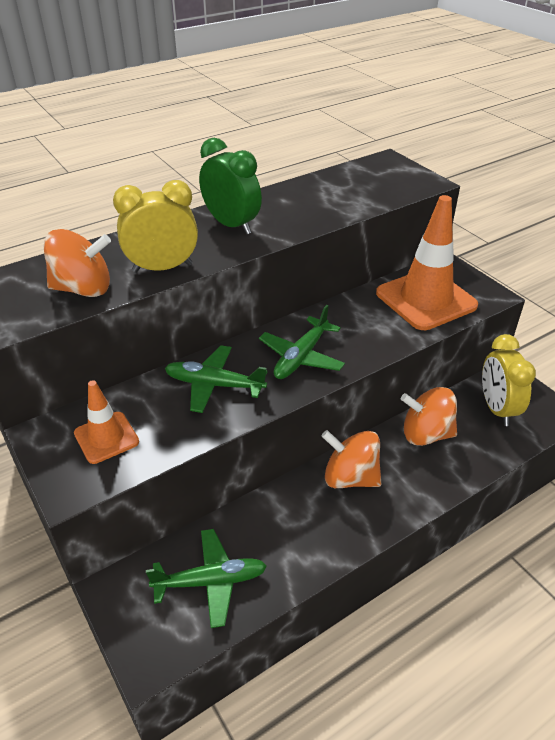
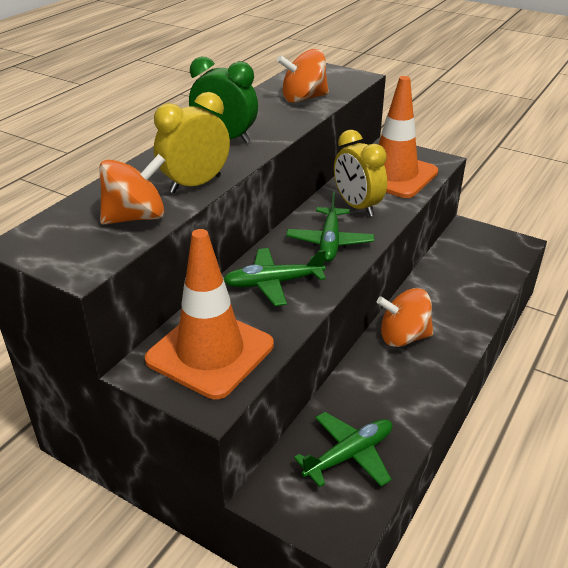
camera: 25 degrees left, 5 degrees down
orange traffic cone [74,380,139,464] -> orange traffic cone [145,229,274,399], size x1.86
orange spinning top [401,387,457,446] -> orange spinning top moved to [277,49,329,103]
yellow clock [482,334,536,426] -> yellow clock moved to [334,130,387,217]

